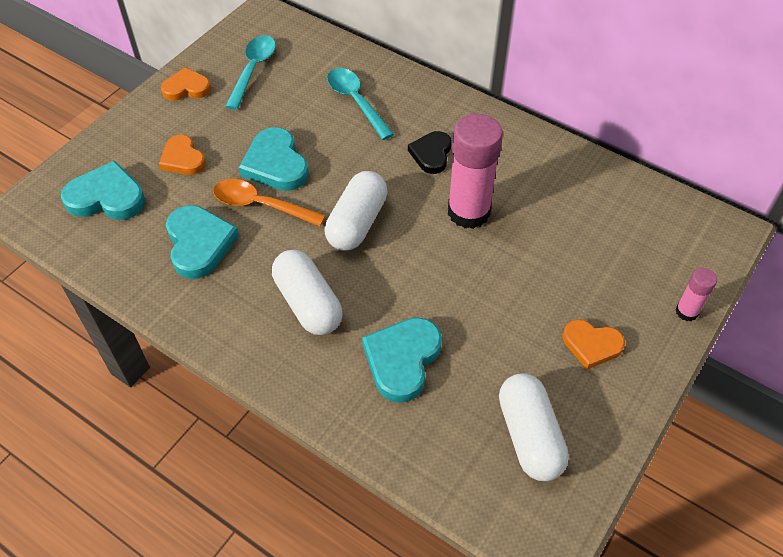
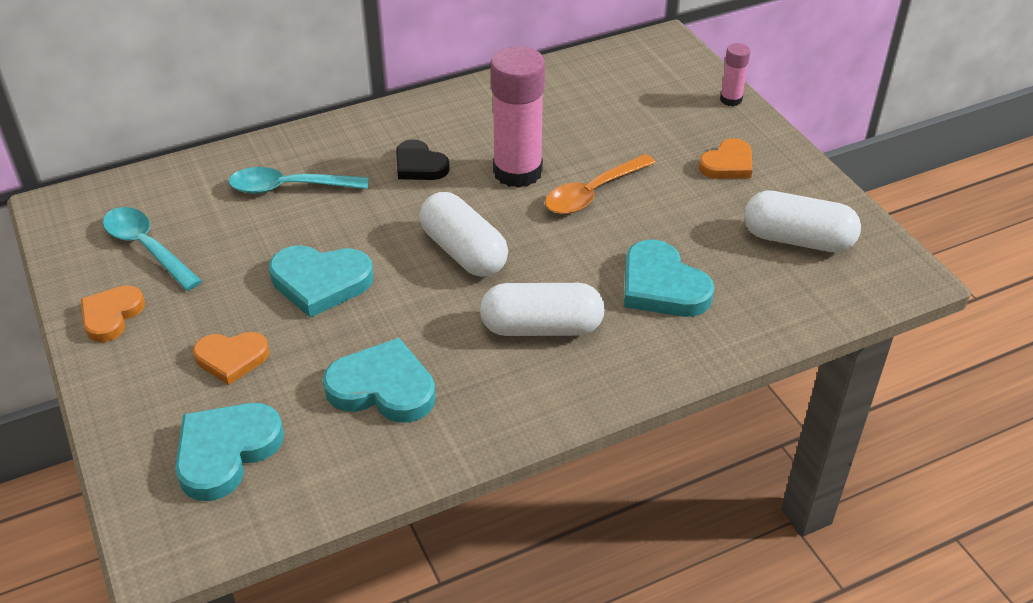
camera: 60 degrees left, 10 degrees down
orange spoon [213,179,326,226] -> orange spoon moved to [545,154,656,214]

